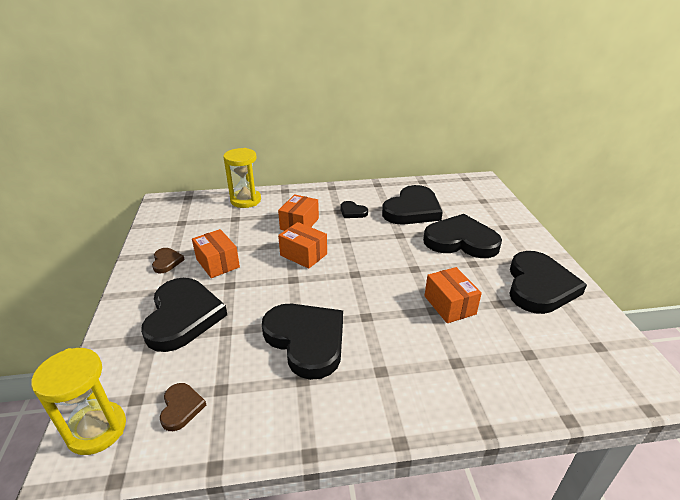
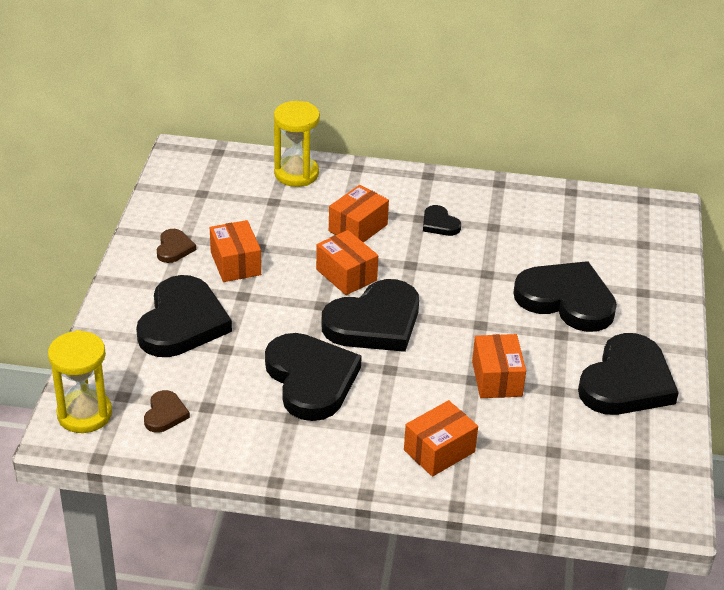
camera: 15 degrees right, 5 degrees up
black heart [382,185,443,224] -> black heart moved to [322,279,419,352]
none -> orange box [404,400,478,477]

